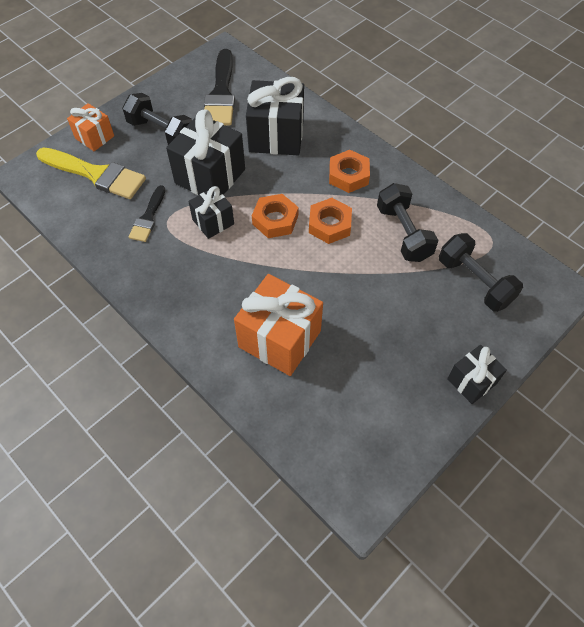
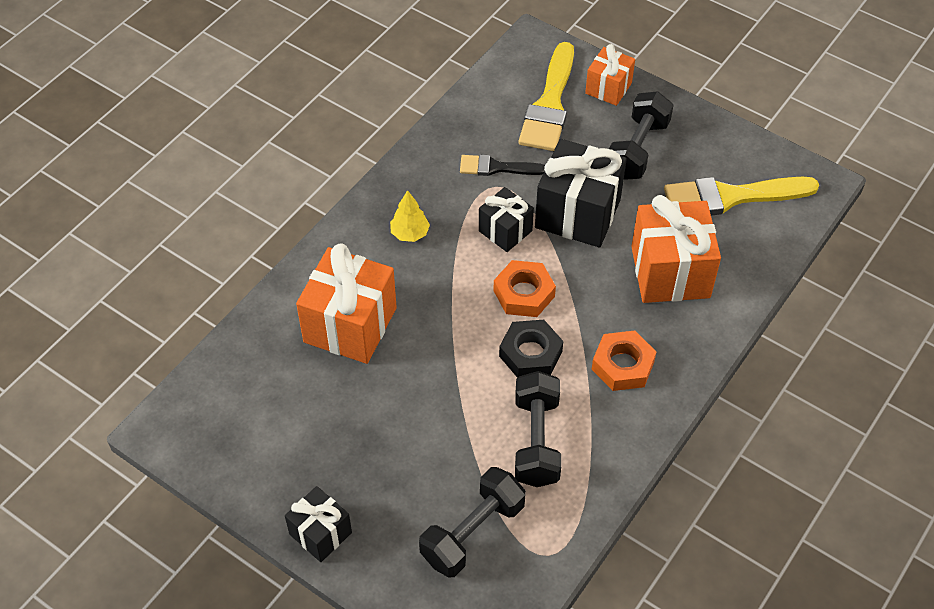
camera: 80 degrees right, 5 degrees down
black brush [204,49,235,126] -> yellow brush [664,177,819,216]
black gift [246,77,304,155] -> orange gift [631,195,721,303]
orange nut [309,198,352,244] -> black nut [499,320,563,378]
black dumbbell [377,183,439,262] -> black dumbbell turned 60 degrees counterclockwise [515,371,561,487]
none -> yellow tree [390,190,430,242]

